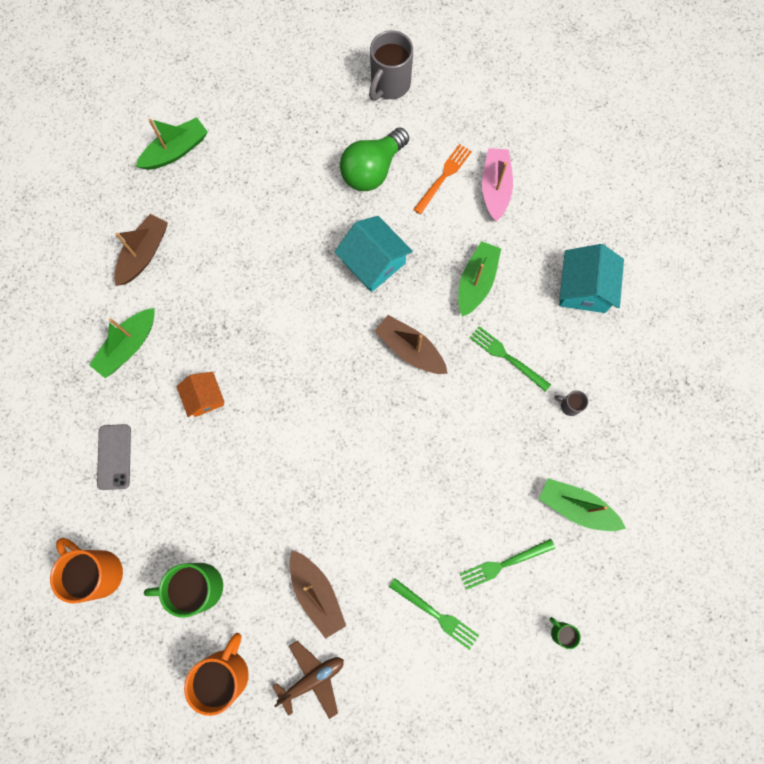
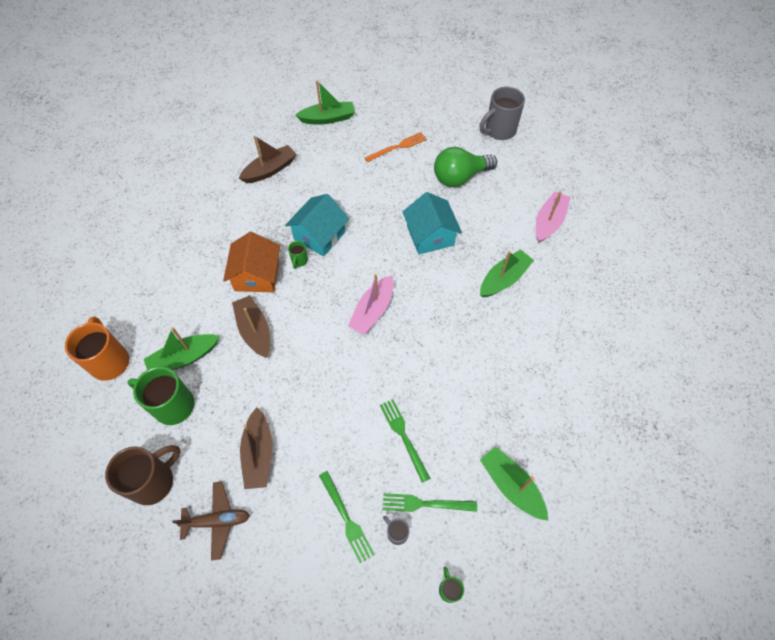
camera: 25 degrees right, 15 degrees down
green boat [89,308,155,378] -> green boat moved to [144,327,220,370]
grey phone [97,424,131,490] -> none
orange house [176,372,224,417] -> orange house [223,232,280,292], size x1.57
orange mug [184,633,249,716] -> brown mug [105,445,180,505]
brown boat [375,315,448,374] -> brown boat moved to [232,295,270,358]
orange fork [413,144,472,214] -> orange fork moved to [365,132,427,162]
green fork [470,326,551,392] -> green fork moved to [380,399,430,483]
grey mug [554,390,588,416] -> grey mug moved to [383,516,410,545]
turquoise house [559,244,624,313] -> turquoise house moved to [285,194,349,257]
none -> green mug [288,241,308,269]
none -> pink boat [348,274,394,334]

